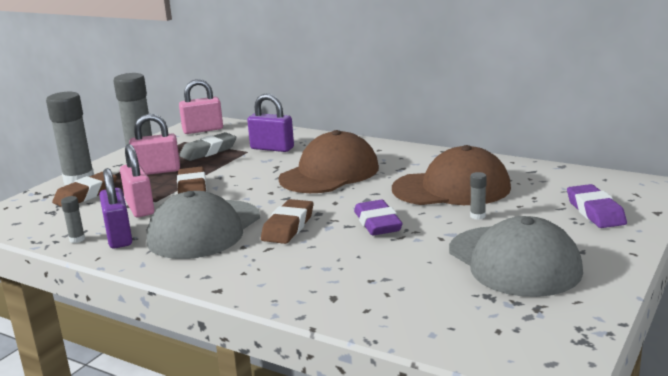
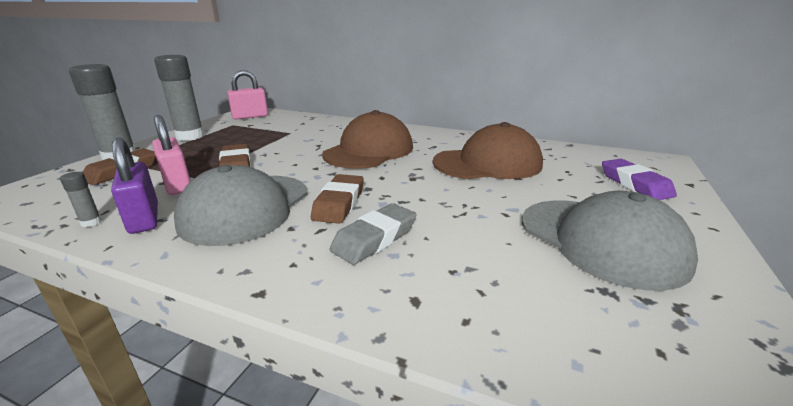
camera: 10 degrees left, 5 degrees up
pink padlock [129,114,180,175] -> none
grey eraser [179,132,237,161] -> grey eraser moved to [330,203,416,265]
purple padlock [247,93,294,152] -> none
purple eraser [354,200,403,235] -> none
grey glue stick [470,172,487,220] -> none

